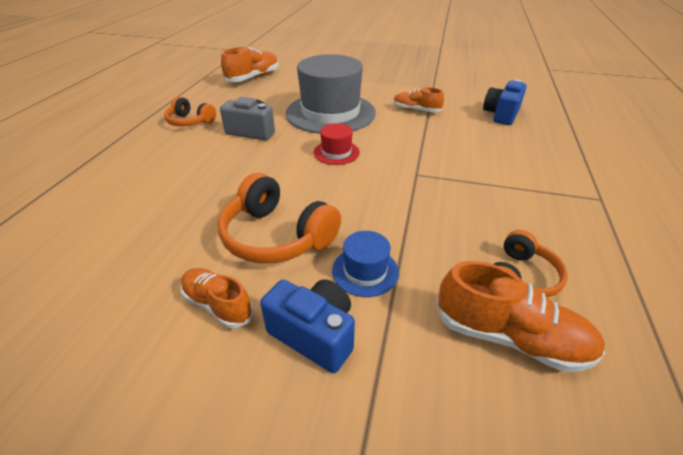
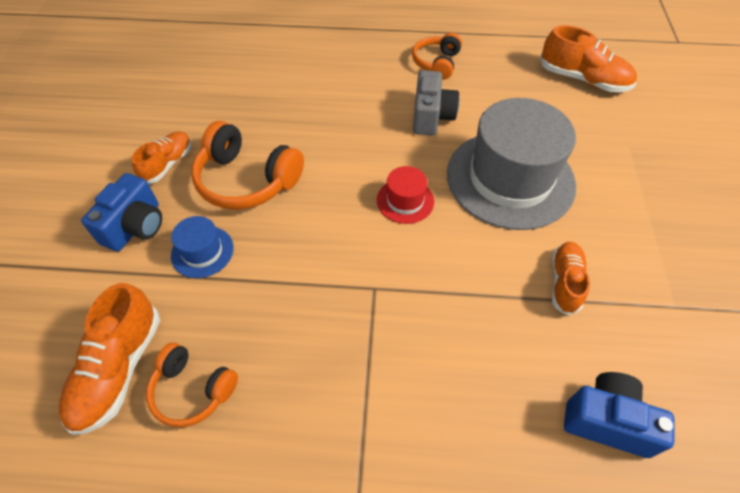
camera: 80 degrees right, 15 degrees up
orange headphones [218,173,341,263] -> orange headphones turned 90 degrees counterclockwise [191,121,304,210]

